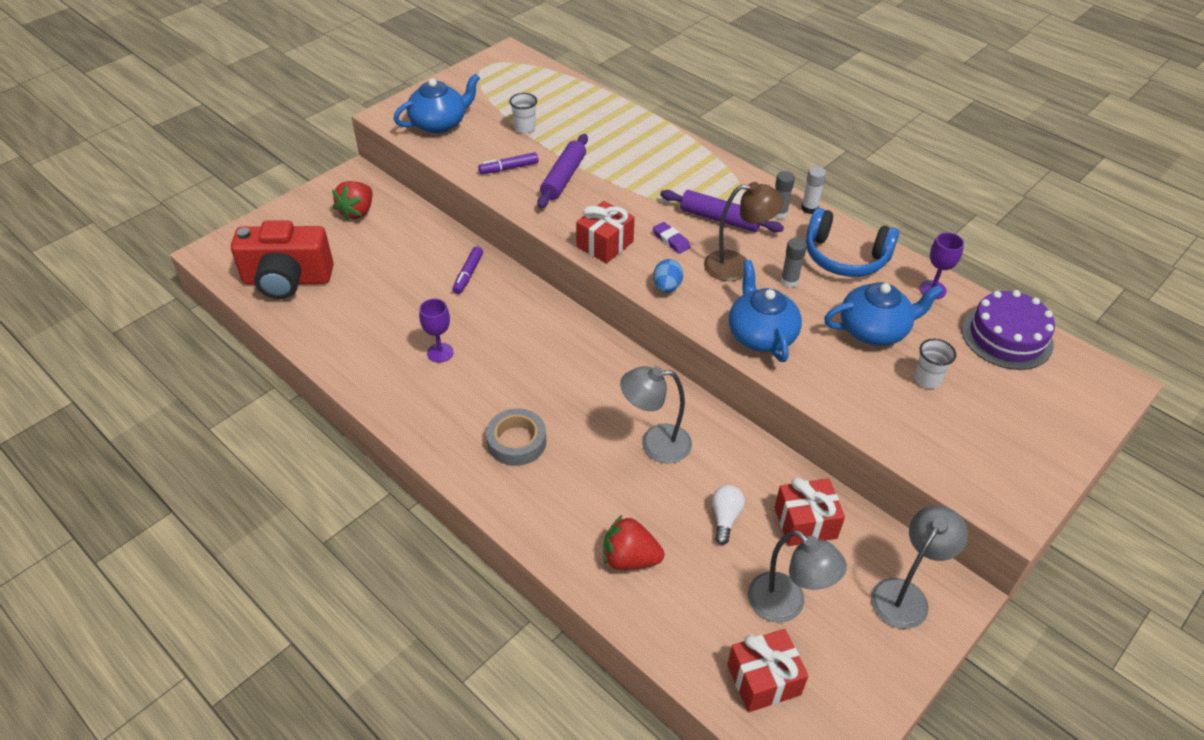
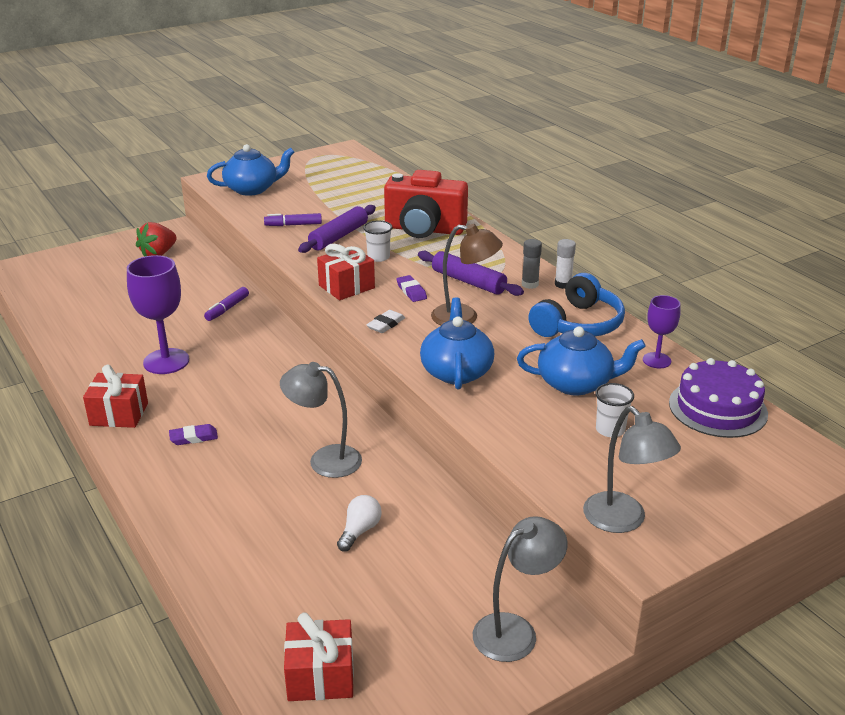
camera: 15 degrees right, 15 degrees down
red camera [231,220,334,299] -> red camera moved to [384,170,468,238]
purple goblet [419,299,454,363] -> purple goblet [127,255,189,374], size x1.77
grey tape [486,408,546,466] -> purple eraser [169,424,218,445]
white cup [509,93,537,133] -> white cup moved to [363,221,393,262]
red strawberry [603,514,664,570] -> none
blue egg [653,259,683,293] -> white eraser [366,310,405,333]
grey lamp [748,530,847,623] -> grey lamp moved to [583,406,681,533]
red gift [774,477,845,546] -> red gift moved to [83,365,148,428]
grey glue stick [781,238,807,288] -> none
blue headphones [806,208,899,277] -> blue headphones turned 90 degrees counterclockwise [528,273,625,337]

